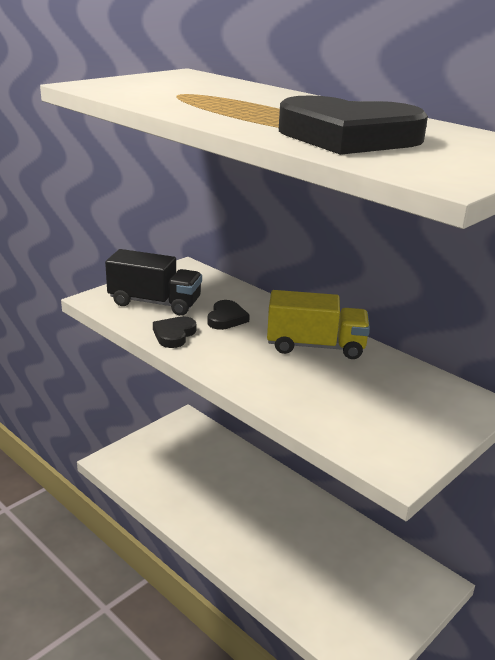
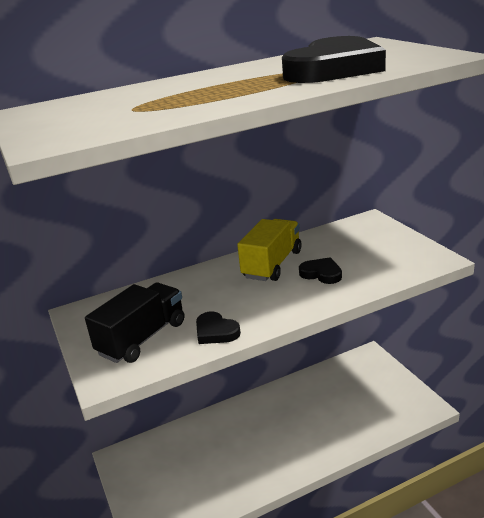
camera: 65 degrees left, 0 degrees up
black heart [208,300,250,330] -> black heart moved to [299,257,342,284]

